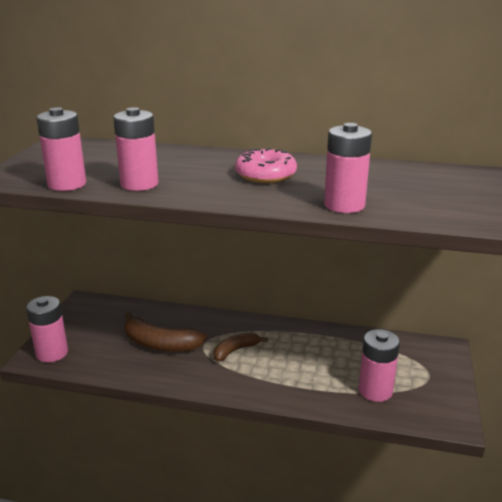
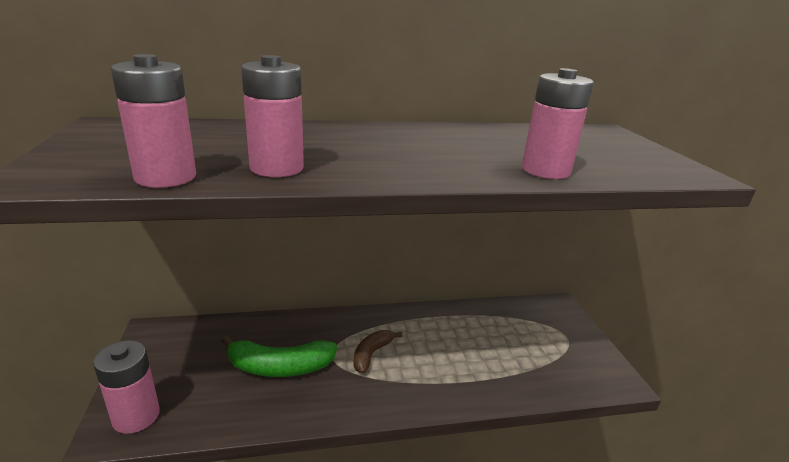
camera: 25 degrees left, 0 degrees up
brown banana [124,312,207,352] -> green banana [221,335,337,377]
pink donut [235,147,297,183] -> none
pink battery [359,329,400,402] -> none

